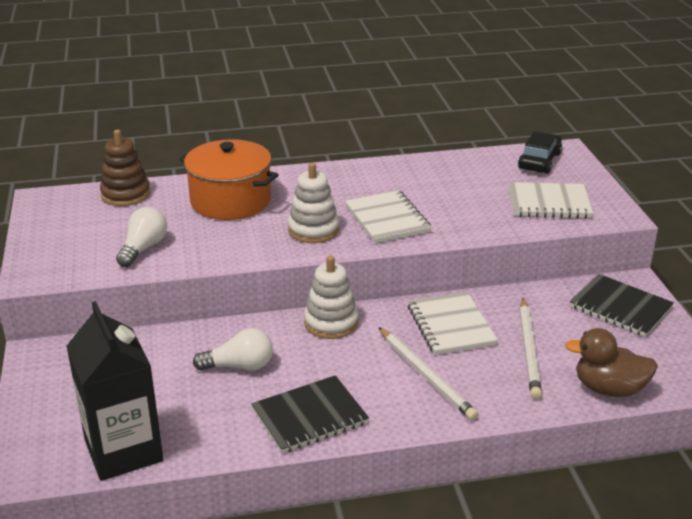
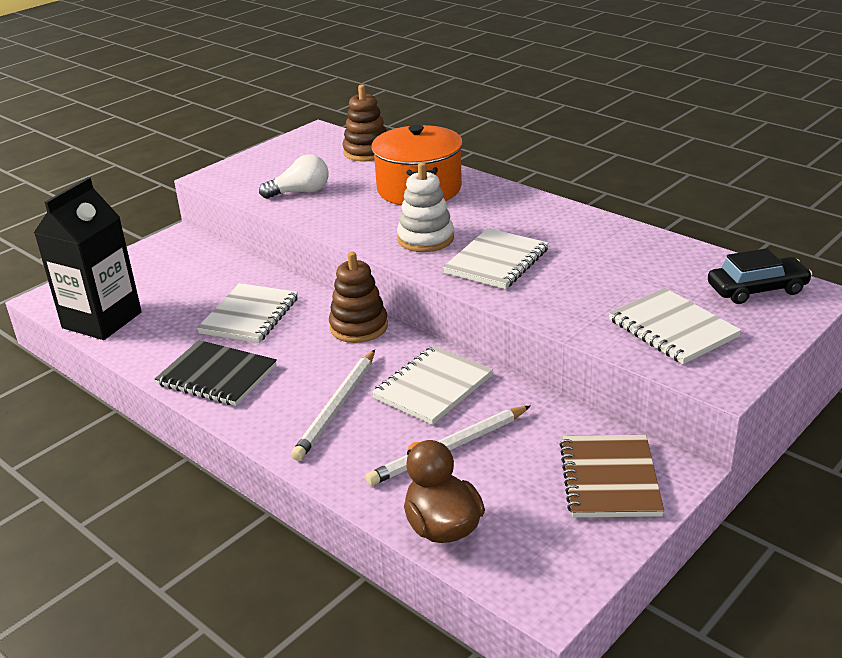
camera: 55 degrees right, 0 degrees up
white light bulb [193,328,273,371] -> white notebook [197,283,298,343]
white stacking toy [304,255,358,339] -> brown stacking toy [329,252,388,343]
black notebook [570,274,674,337] -> brown notebook [559,435,664,517]

